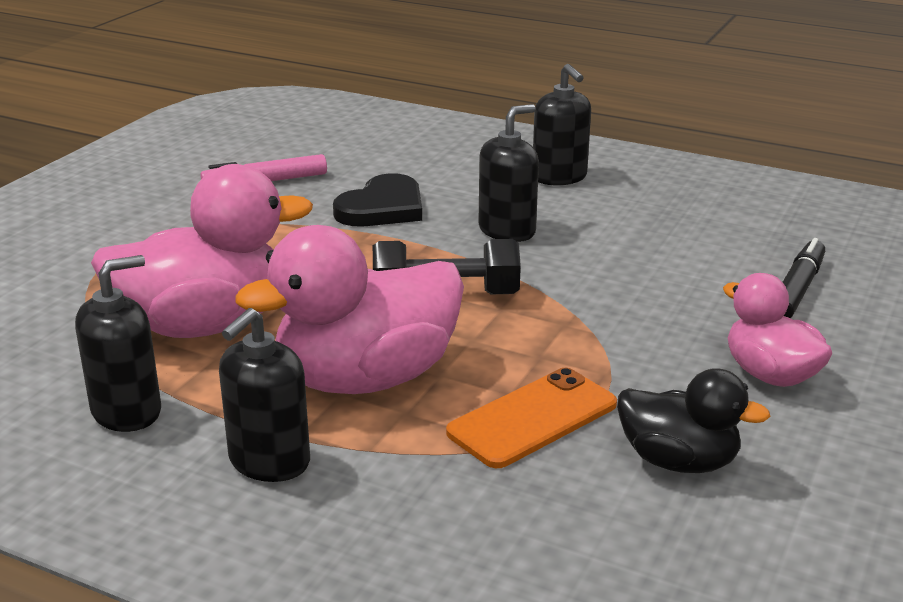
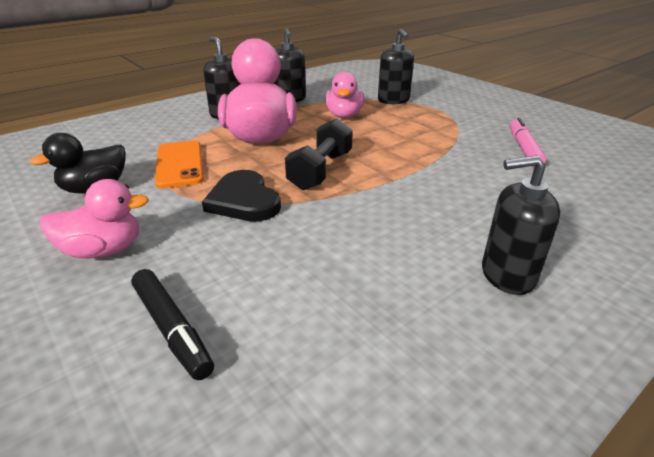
camera: 115 degrees right, 5 degrees up
pink duck [91,164,313,338] -> pink duck [325,72,364,118], size x0.58
black heart [333,173,422,226] -> black heart moved to [202,170,281,221]
black soap dispenser [479,104,539,242] -> black soap dispenser moved to [378,29,414,104]

